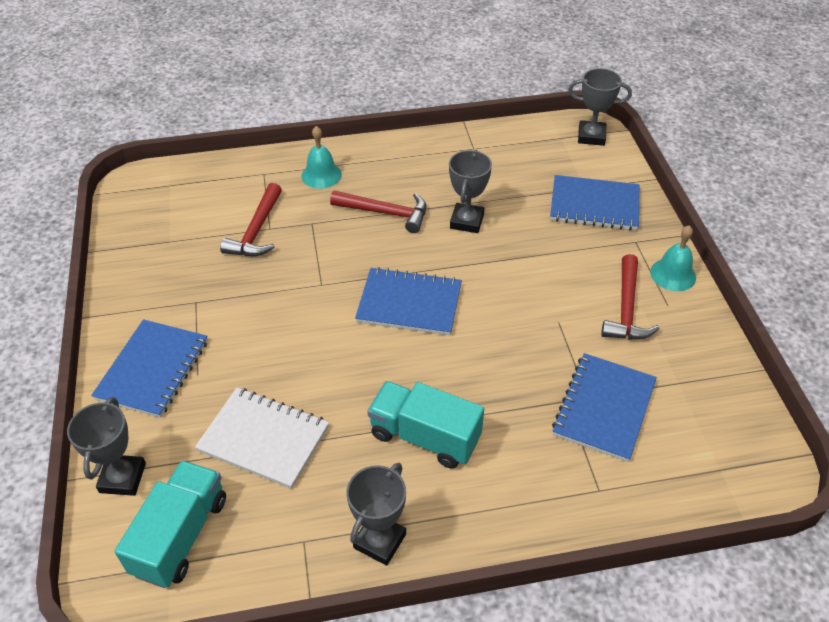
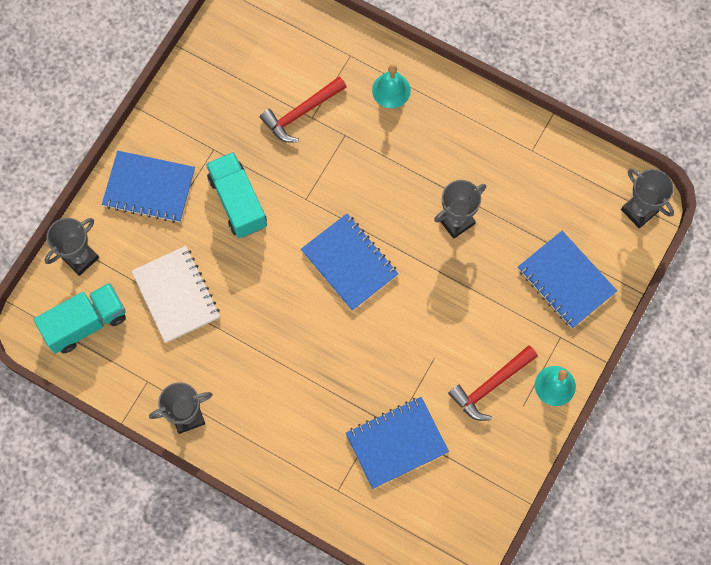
camera: 40 degrees right, 25 degrees up
blue notebook [91,319,208,418] -> blue notebook turned 45 degrees clockwise [102,151,195,223]
red hammer [330,191,426,233] -> none
turquoise truck [367,381,484,469] -> turquoise truck moved to [206,152,267,238]

